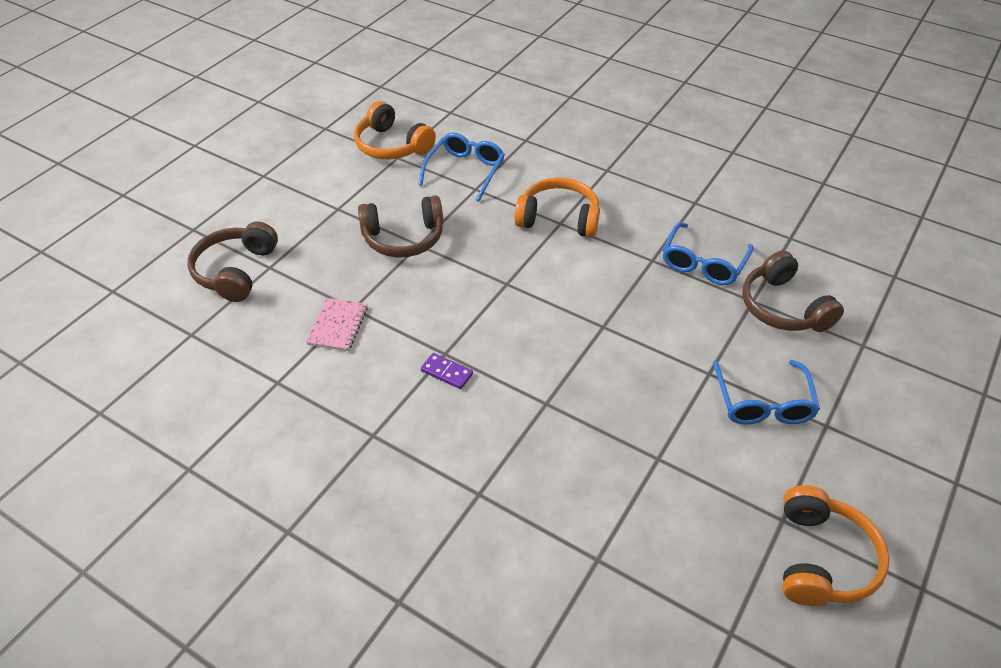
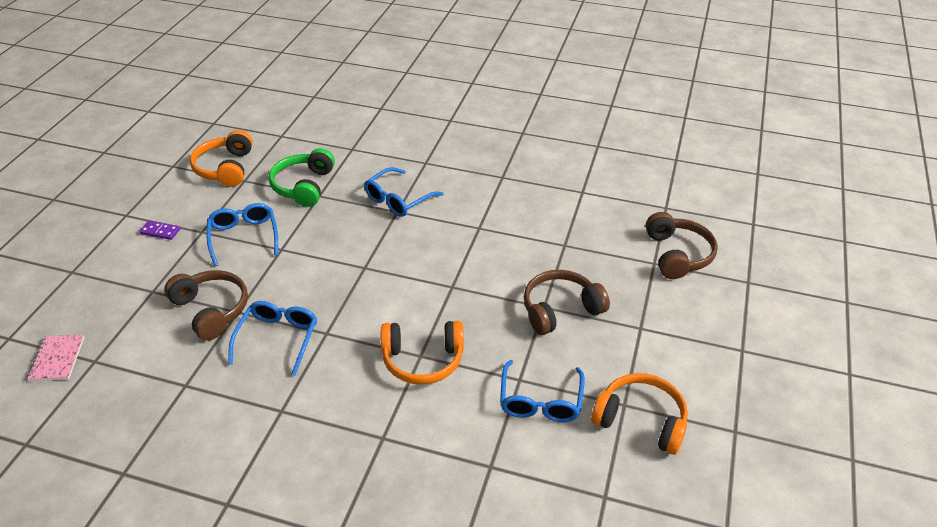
camera: 165 degrees right, 5 degrees down
pink notebook [306,298,368,351] -> pink notebook moved to [27,335,85,381]
purple domino [421,353,473,389] -> purple domino moved to [140,221,180,240]
none -> green headphones [269,148,335,207]
none -> blue glasses [364,167,444,217]

